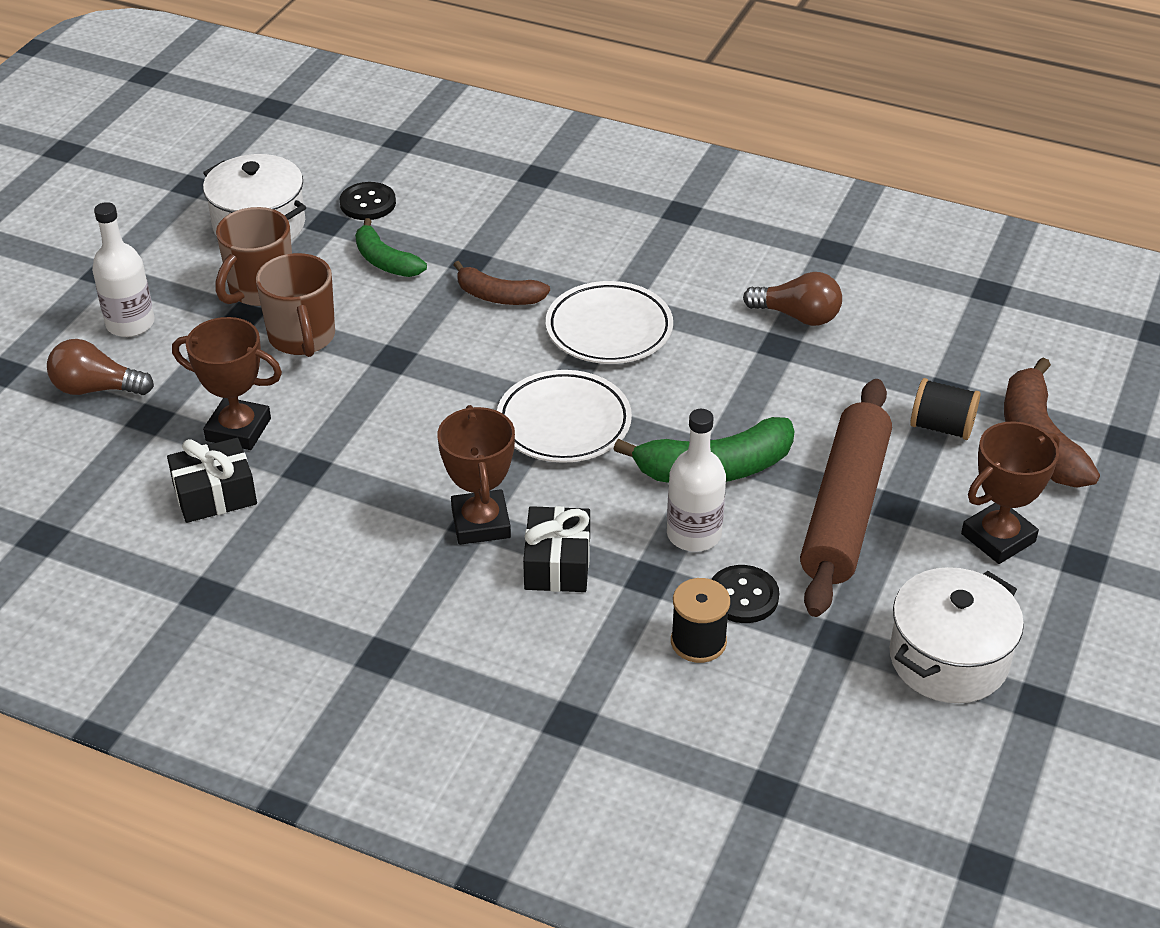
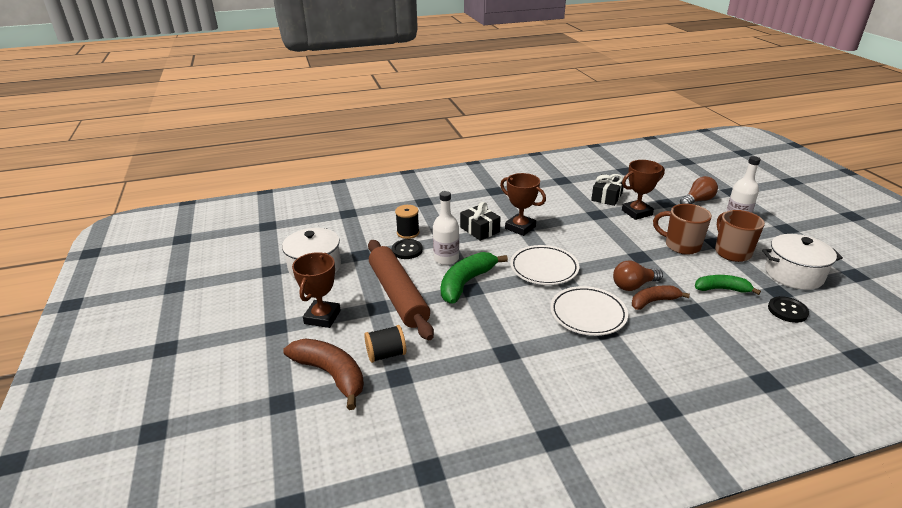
camera: 140 degrees right, 10 degrees down
brown light bulb [743,272,842,326] -> brown light bulb moved to [613,261,663,291]

